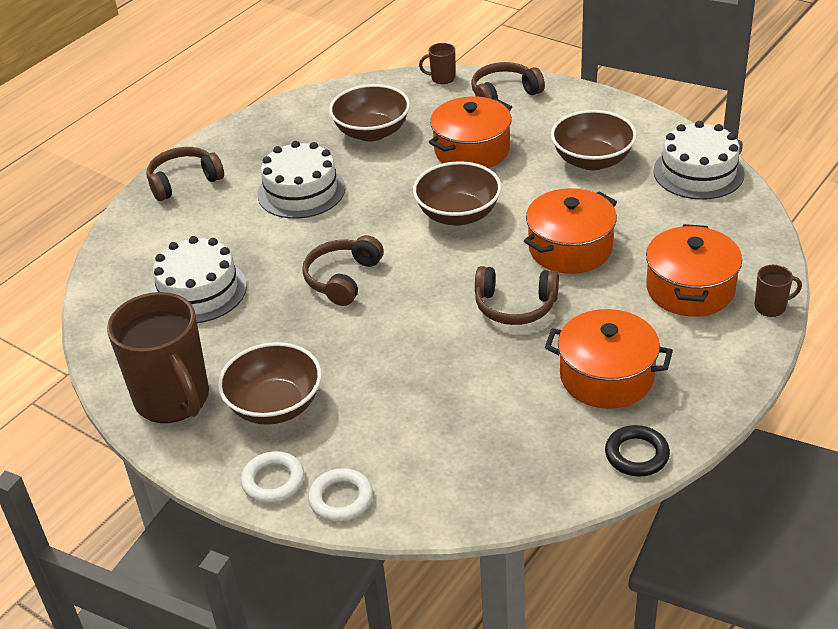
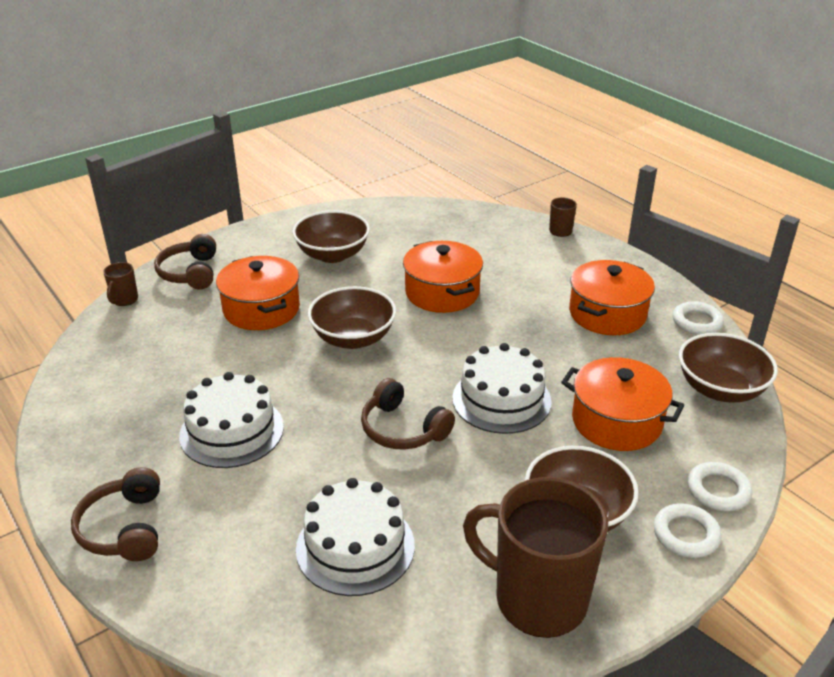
camera: 75 degrees left, 5 degrees down
brown mug [107,292,209,423] -> brown mug turned 135 degrees counterclockwise [463,477,608,638]
brown bowl [329,84,410,142] -> brown bowl moved to [679,333,778,403]
brown headphones [475,266,559,325] -> none
black ring [605,425,670,476] -> white ring [673,301,724,335]
orange pot [646,224,742,317] -> orange pot moved to [561,357,684,451]
white cake [653,121,745,200] -> white cake moved to [452,343,552,434]

